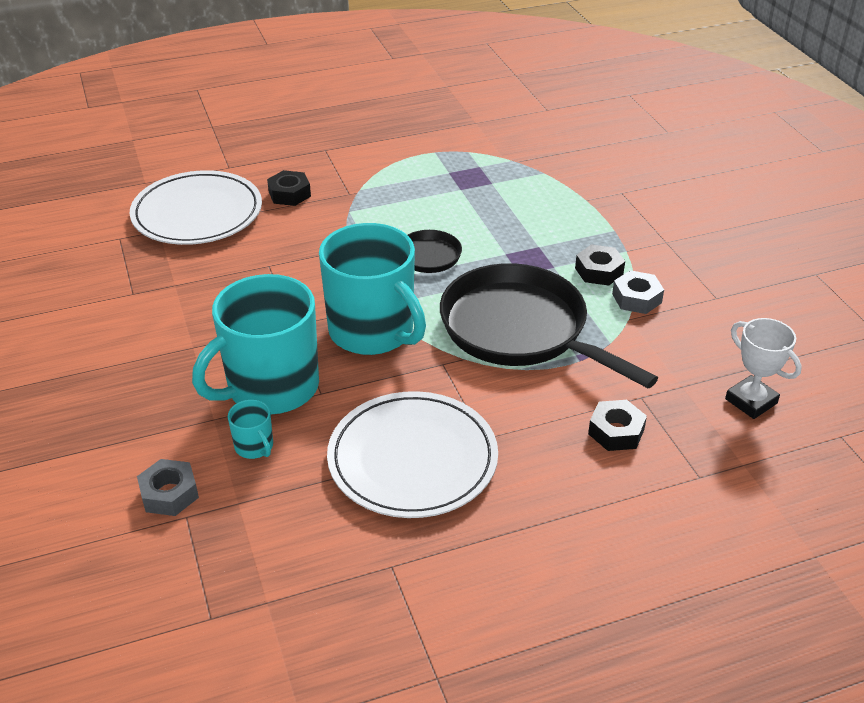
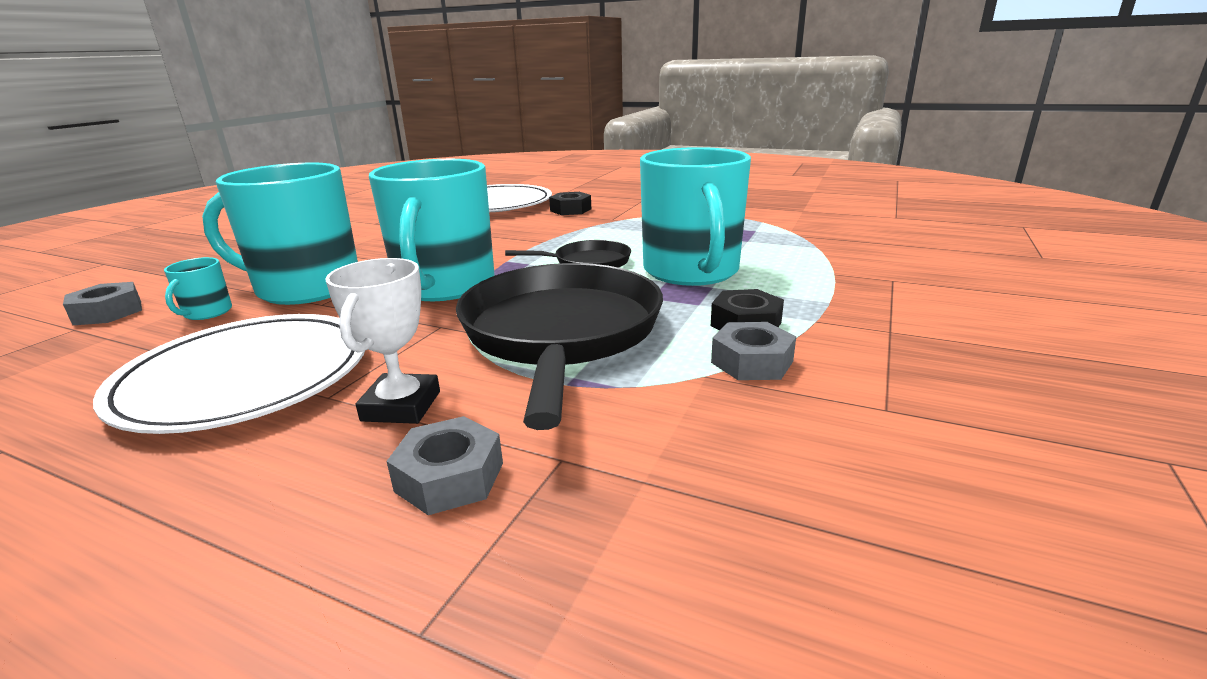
camera: 45 degrees right, 15 degrees down
black nut [588,400,647,451] -> grey nut [386,416,503,515]
white trophy [725,318,802,419] -> white trophy moved to [325,258,440,424]
none -> turquoise mug [640,147,751,286]

